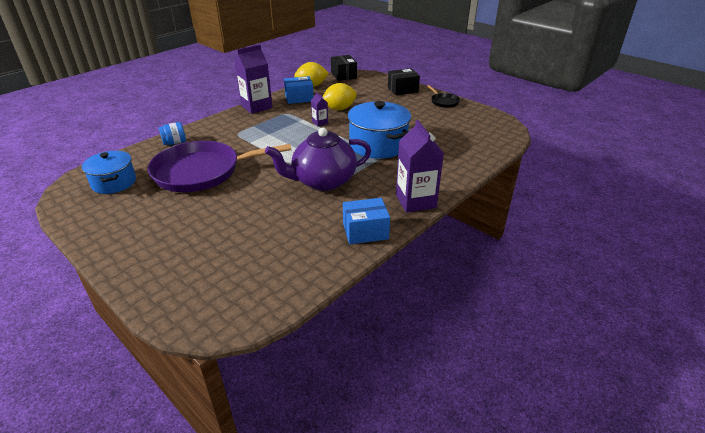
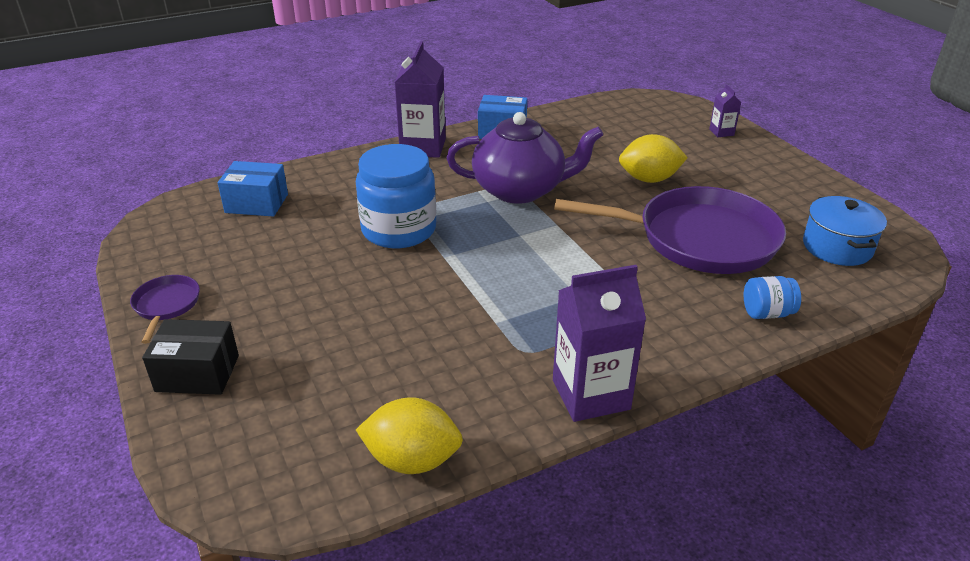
camera: 160 degrees left, 0 degrees up
blue box [284,76,314,104] -> blue box moved to [218,161,288,217]
purple carton [311,92,328,126] -> purple carton moved to [709,84,741,137]
yellow lemon [323,83,357,110] -> yellow lemon moved to [619,134,688,183]
black box [331,55,357,81] -> none
blue pot [348,101,411,159] -> blue jar [356,144,436,248]
black pan [427,85,460,108] -> purple pan [130,275,200,344]

